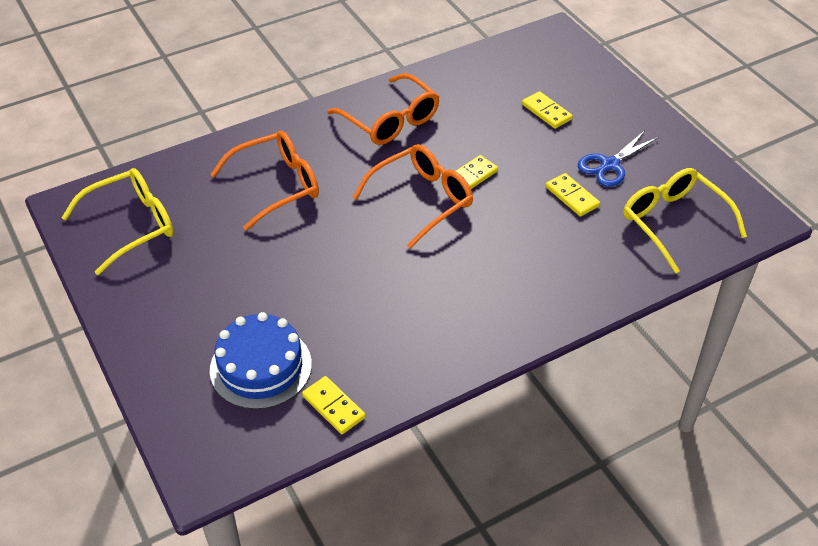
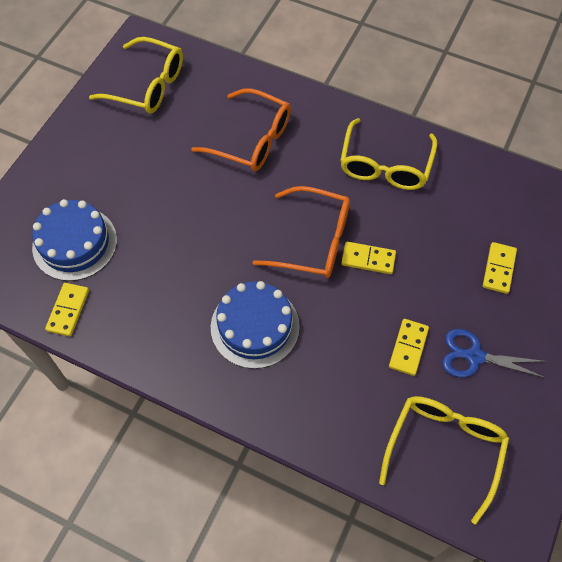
camera: 55 degrees right, 15 degrees up
orange glasses [328,73,440,145] -> yellow glasses [340,118,437,190]
none -> blue cake [211,281,300,369]

